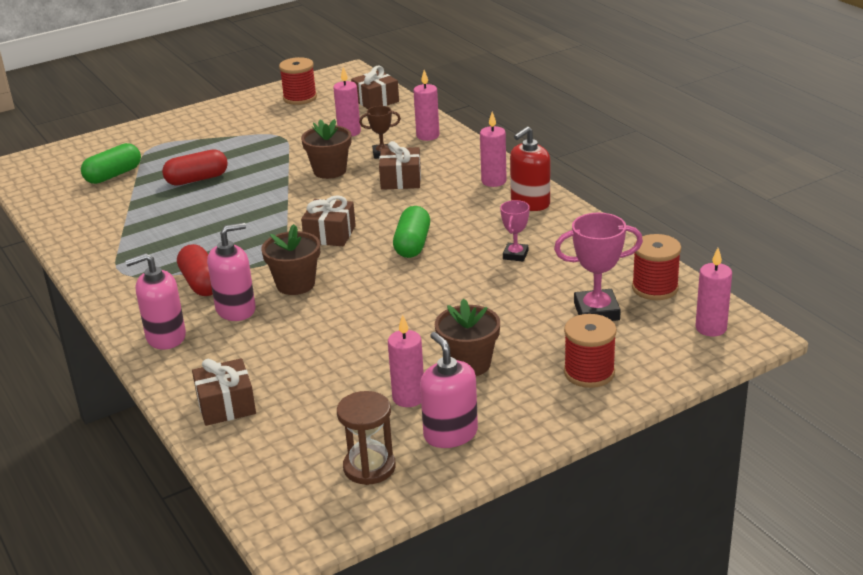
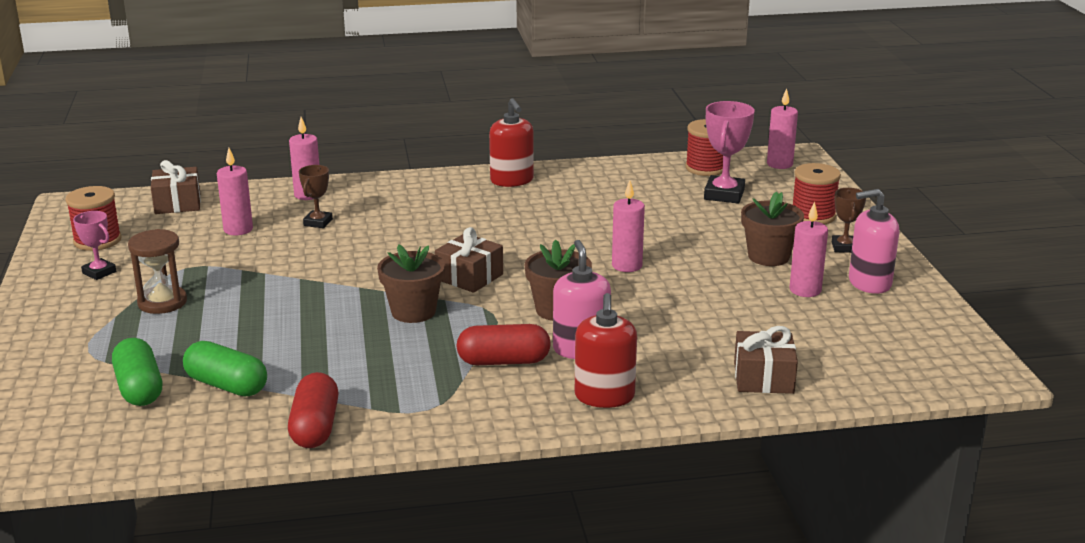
camera: 70 degrees left, 5 degrees down
pink soap dispenser [125,253,186,350] -> red soap dispenser [575,293,637,408]
red capsule [162,149,228,186] -> red capsule moved to [288,372,338,448]
brown flower pot [301,119,351,179] -> brown flower pot moved to [377,244,445,323]
brown hourglass [337,391,396,485] -> brown hourglass moved to [128,229,187,314]
brown gift [379,141,421,190] -> none
green capsule [393,206,430,258] -> green capsule moved to [183,341,267,396]
pink candle [480,112,507,187] -> pink candle moved to [612,180,645,272]
pink trophy [500,200,530,262] -> pink trophy moved to [73,211,116,280]
none -> brown trophy [832,188,866,253]

